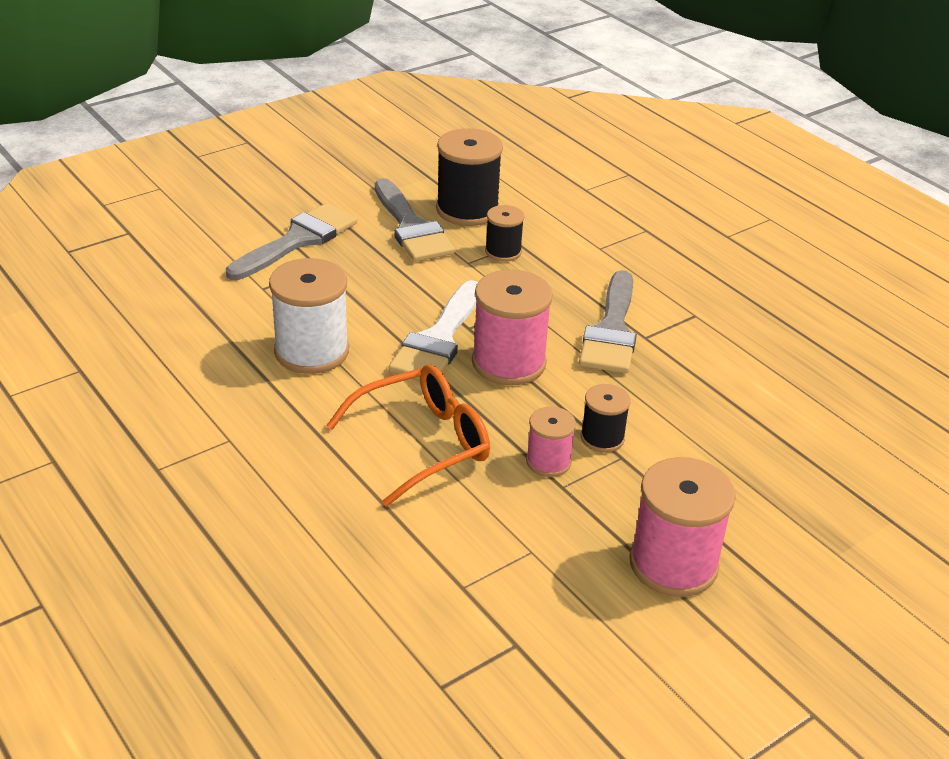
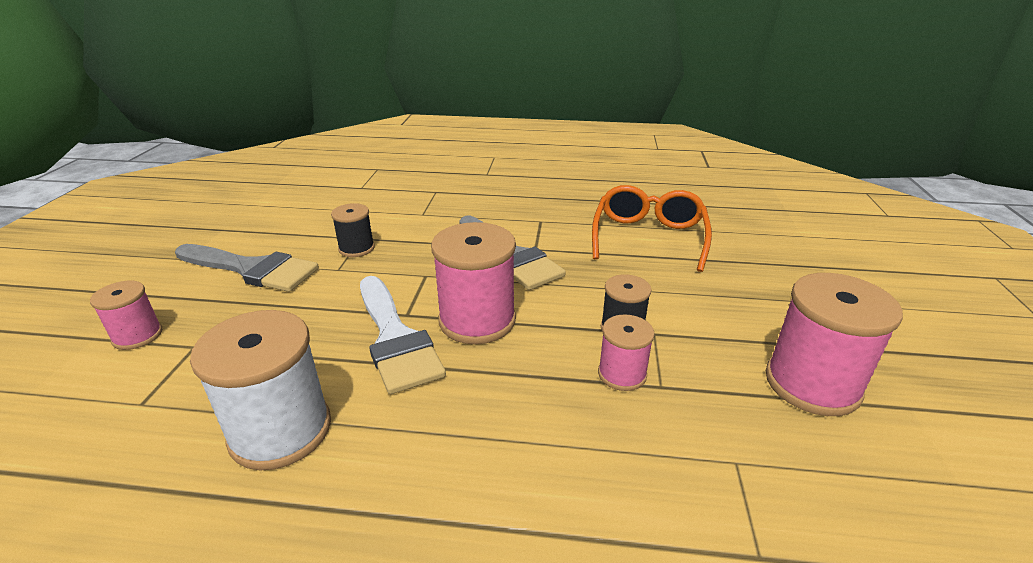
camera: 45 degrees left, 5 degrees down
grey brush [226,203,357,280] -> pink spool [90,281,162,350]
orange glasses [326,364,490,507] -> orange glasses moved to [592,185,712,272]
black spool [436,128,503,226] -> none

